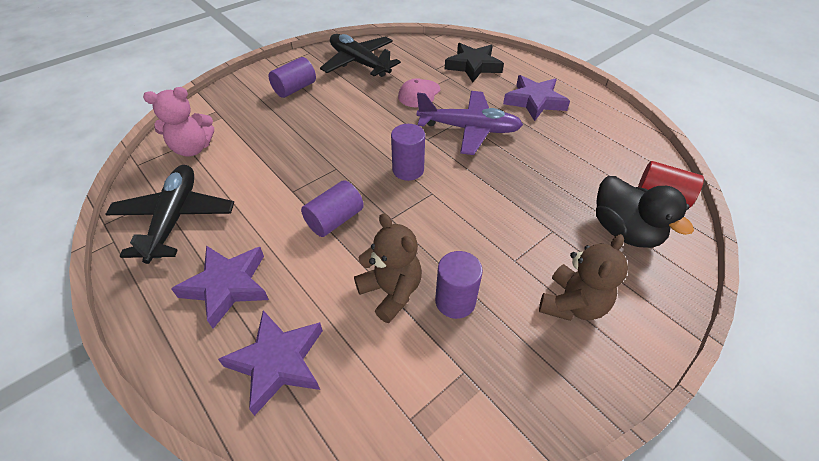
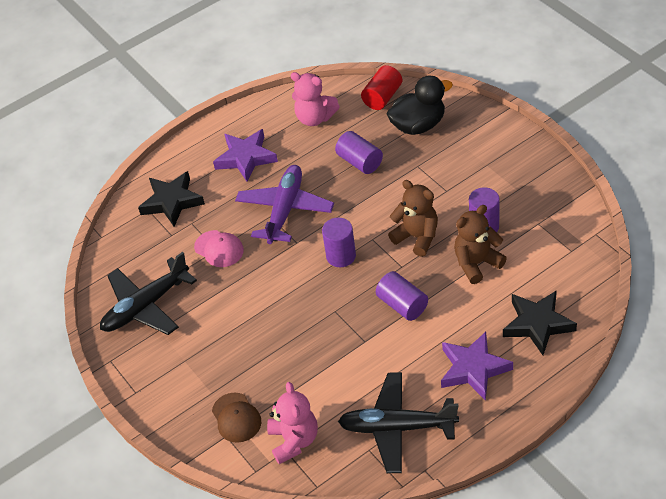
camera: 80 degrees left, 0 degrees up
purple star [218,310,323,416] -> black star [503,290,577,355]
purple cylinder [268,57,316,98] -> purple cylinder moved to [335,131,383,174]
brown teddy bear [539,234,628,321] -> brown teddy bear moved to [388,180,438,257]
none -> brown cap [212,393,261,443]
none -> pink teddy bear [290,72,340,126]

